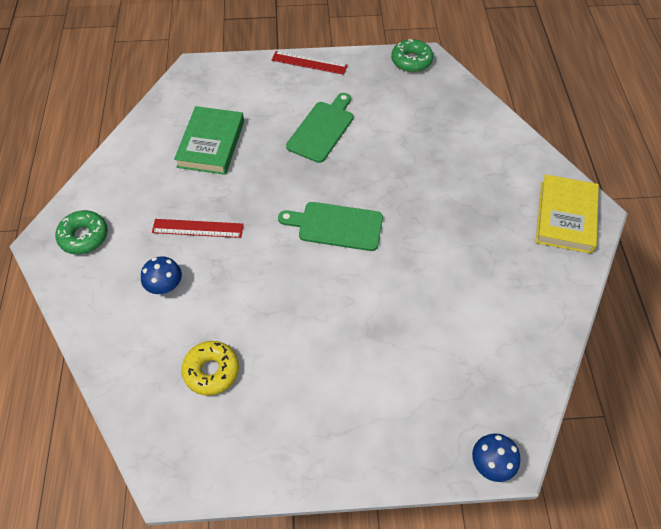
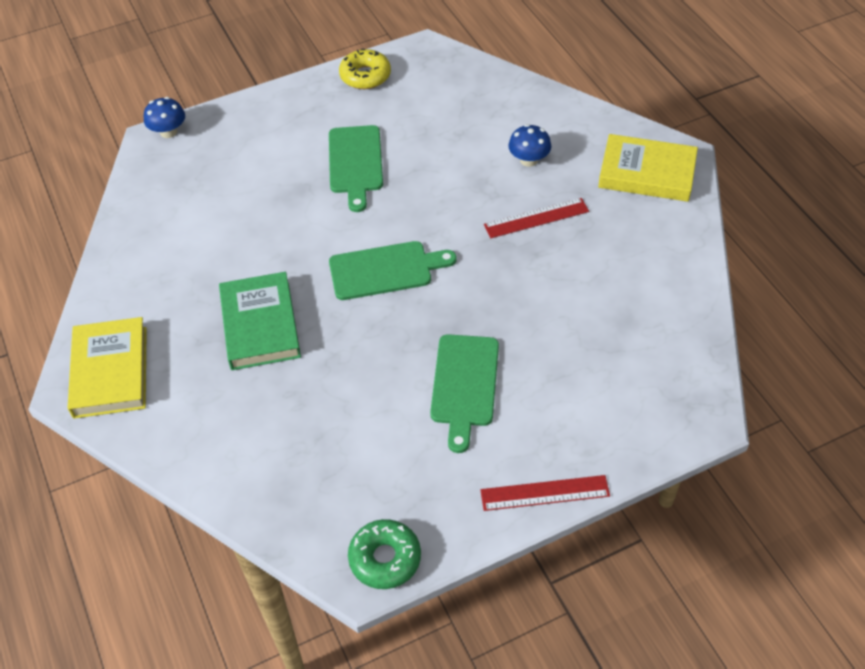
camera: 160 degrees right, 5 degrees down
green donut [55,210,108,255] -> yellow book [598,134,698,202]
green book [174,106,244,175] -> green book moved to [219,272,301,370]
yellow donut [181,341,239,396] -> yellow donut moved to [339,49,391,89]
none -> green cutting board [329,125,383,212]

